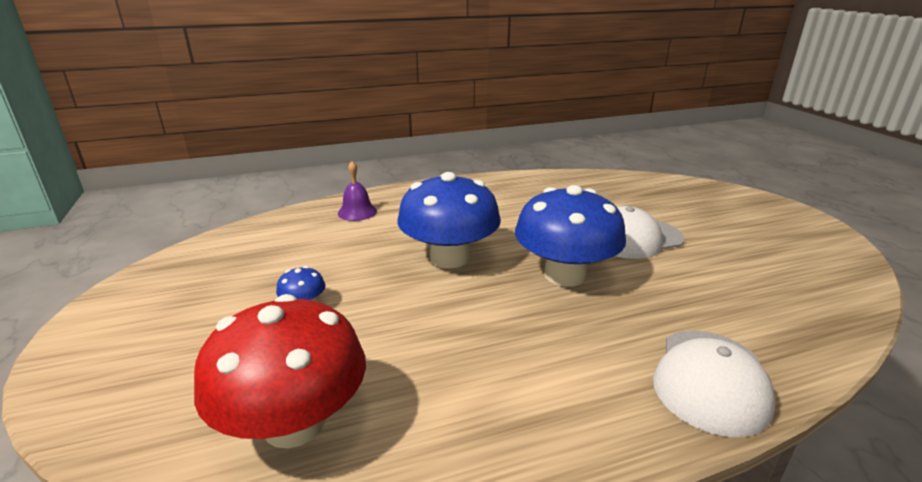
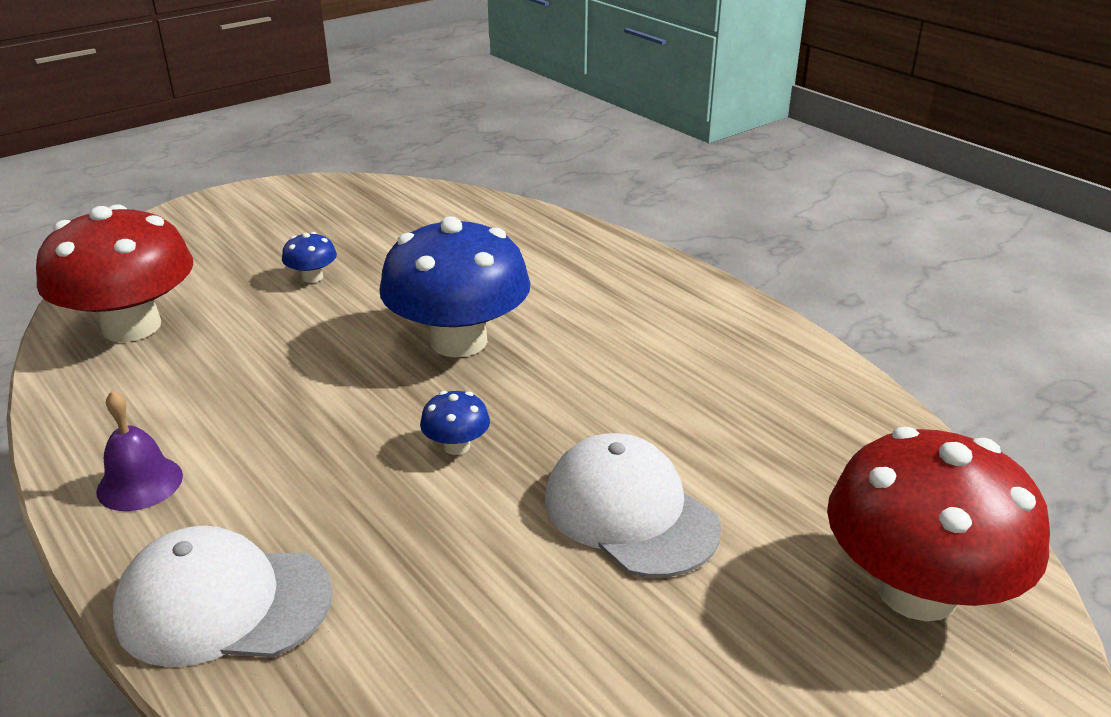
camera: 70 degrees right, 5 degrees up
purple bell [338,161,377,221] -> purple bell moved to [96,390,183,511]
blue mushroom [515,185,626,287] -> blue mushroom [420,391,490,455], size x0.41
none -> red mushroom [827,427,1050,621]

